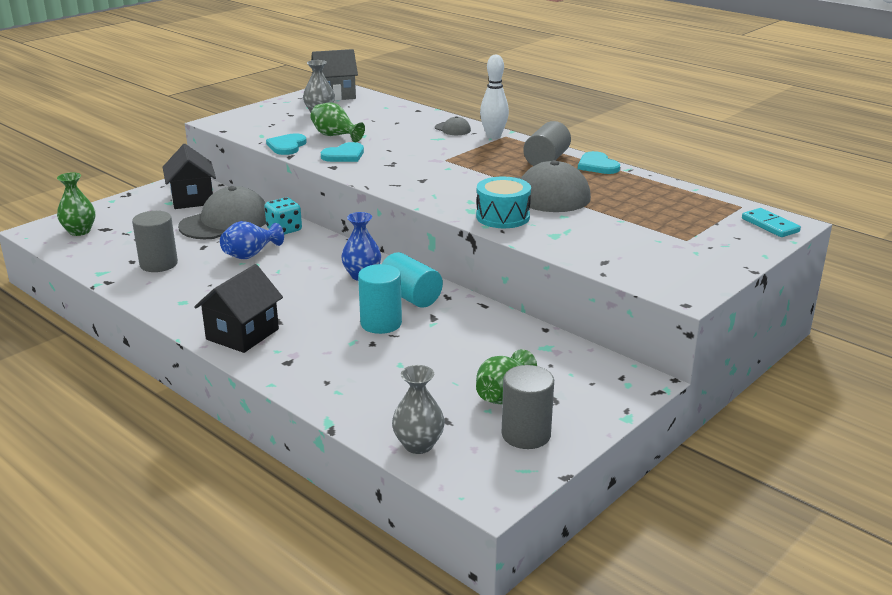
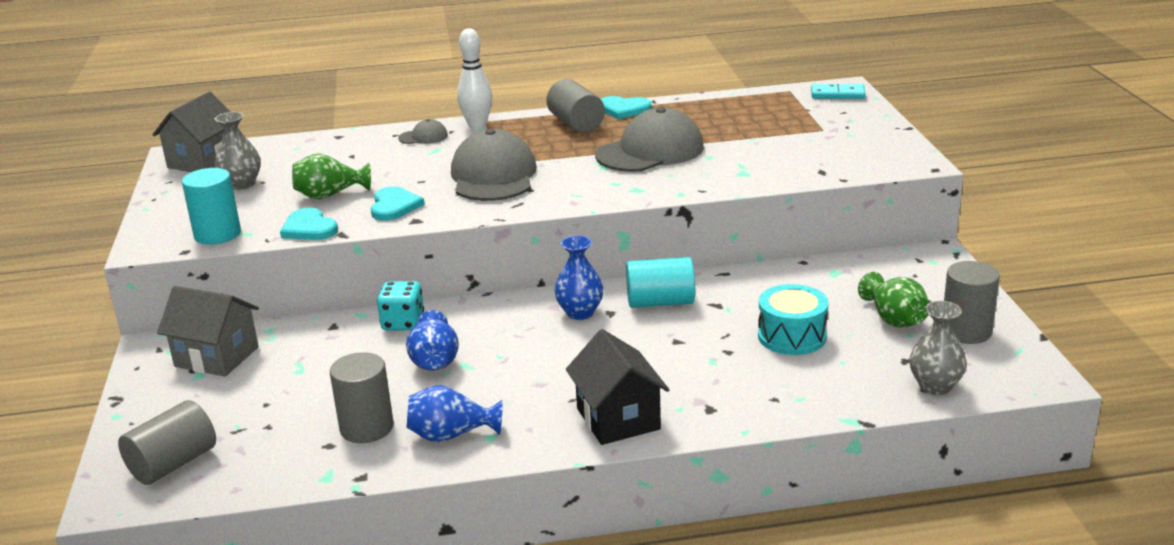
camera: 50 degrees left, 0 degrees up
green vase [57,172,95,236] -> grey cylinder [118,400,216,485]
black house [163,144,216,209] -> grey house [157,286,259,377]
grey cap [178,186,266,239] -> grey cap moved to [451,129,537,201]
turquoise cylinder [358,264,402,334] -> turquoise cylinder moved to [182,168,241,245]
turquoise drum [476,177,531,228] -> turquoise drum moved to [758,284,829,355]
none -> blue vase [407,385,503,443]

